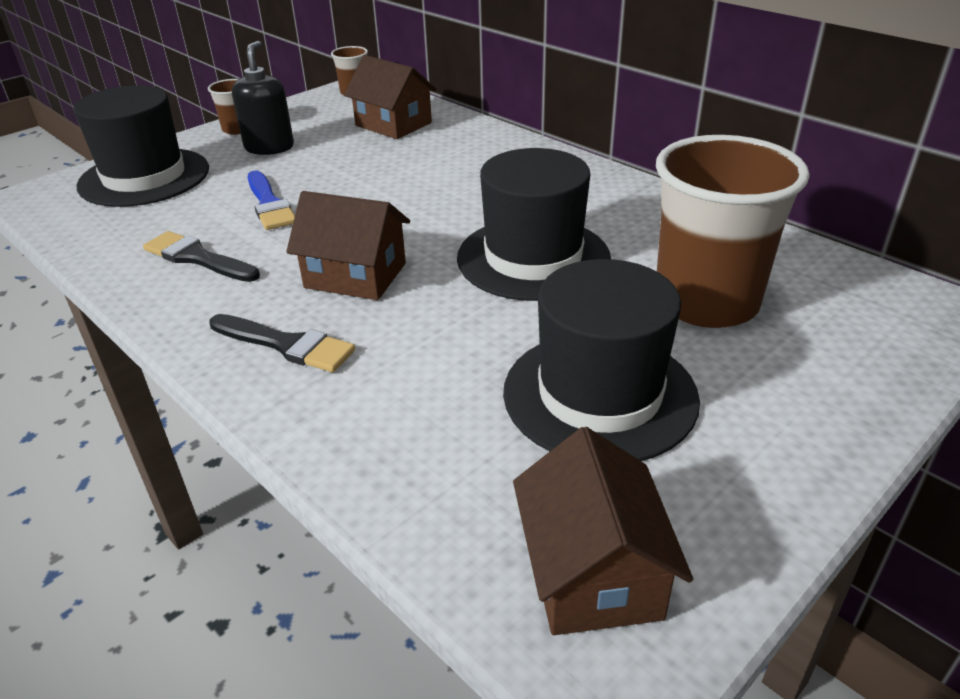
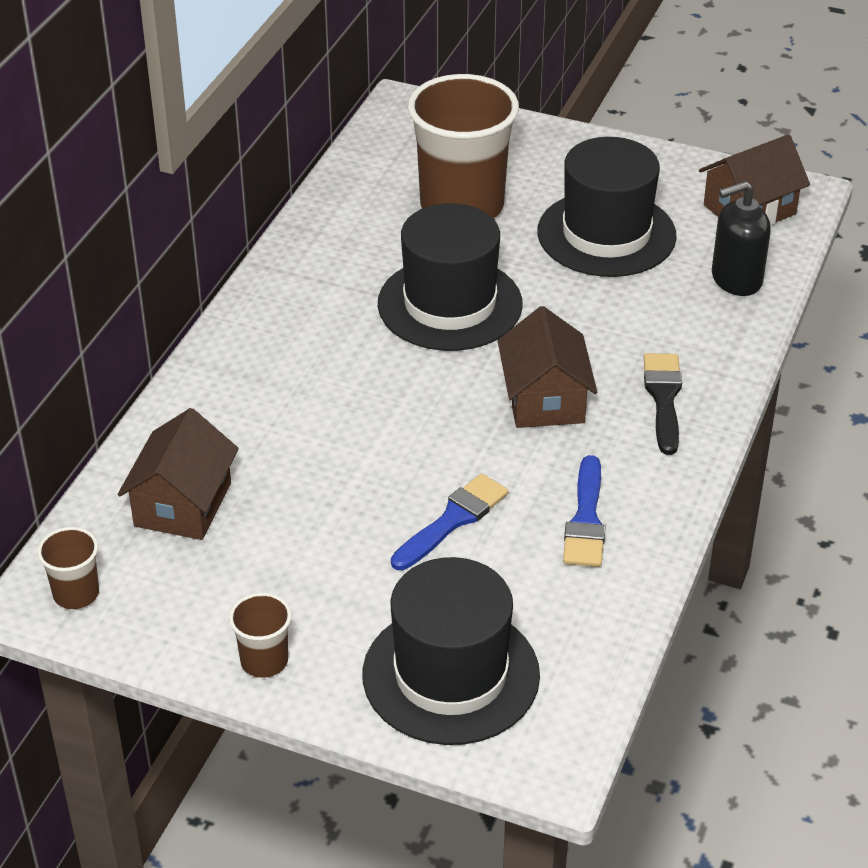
camera: 115 degrees left, 5 degrees up
black brush [143,231,260,282] -> blue brush [563,455,606,567]
black soap dispenser [232,41,294,155] -> black soap dispenser moved to [712,181,771,296]

